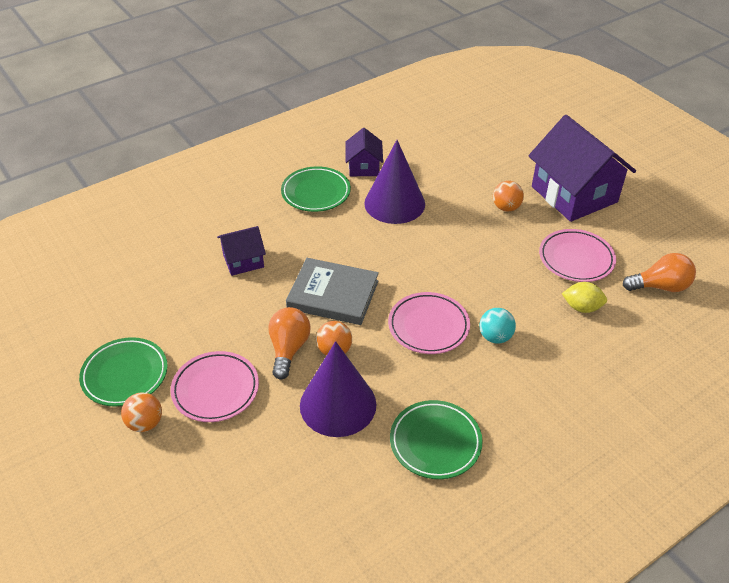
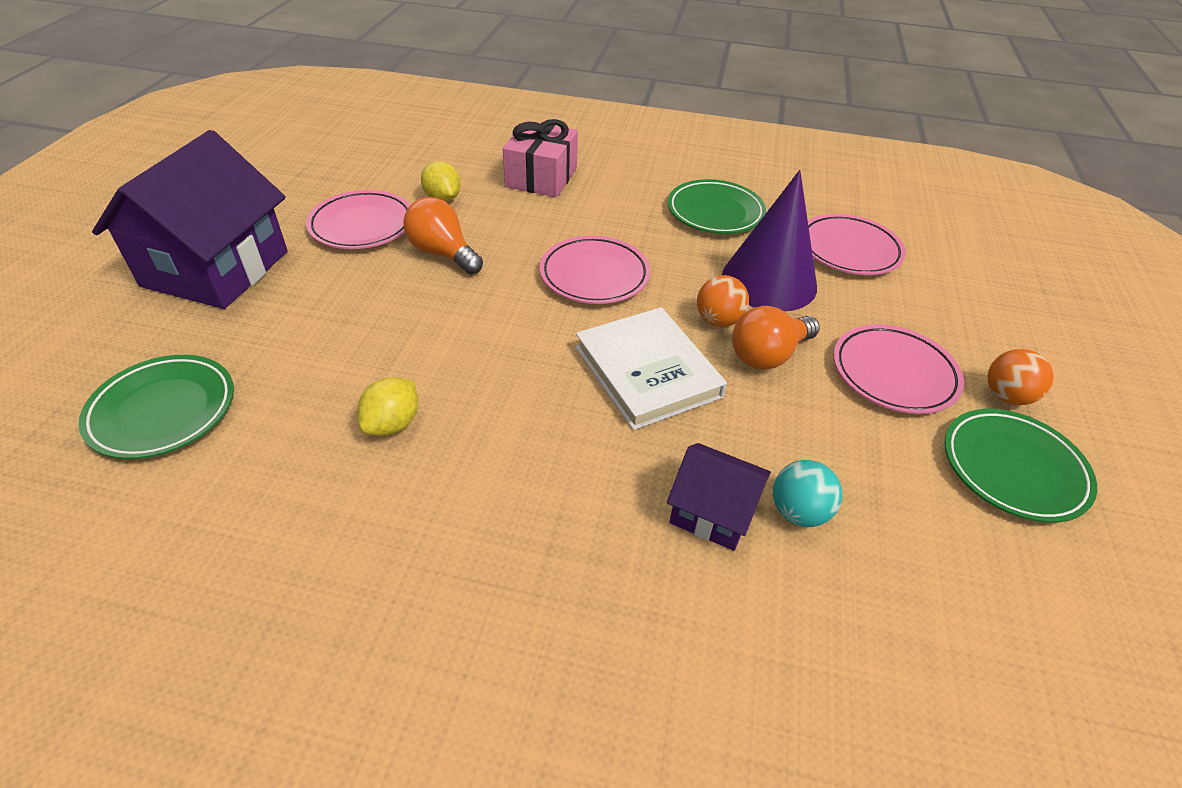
camera: 135 degrees left, 0 degrees up
green plate [281,166,351,212] -> green plate moved to [79,355,234,459]
grey book [286,258,379,325] -> white book [576,307,727,430]
purple house [345,128,383,176] -> none
purple cone [364,140,425,224] -> yellow lemon [357,377,418,436]
turquoise ball [479,308,516,344] -> turquoise ball moved to [773,460,842,527]
orange ball [493,181,524,212] -> none
orange light bulb [623,253,696,292] -> orange light bulb moved to [403,197,483,274]
none -> pink gift [503,119,578,197]
none -> pink plate [808,214,906,275]

